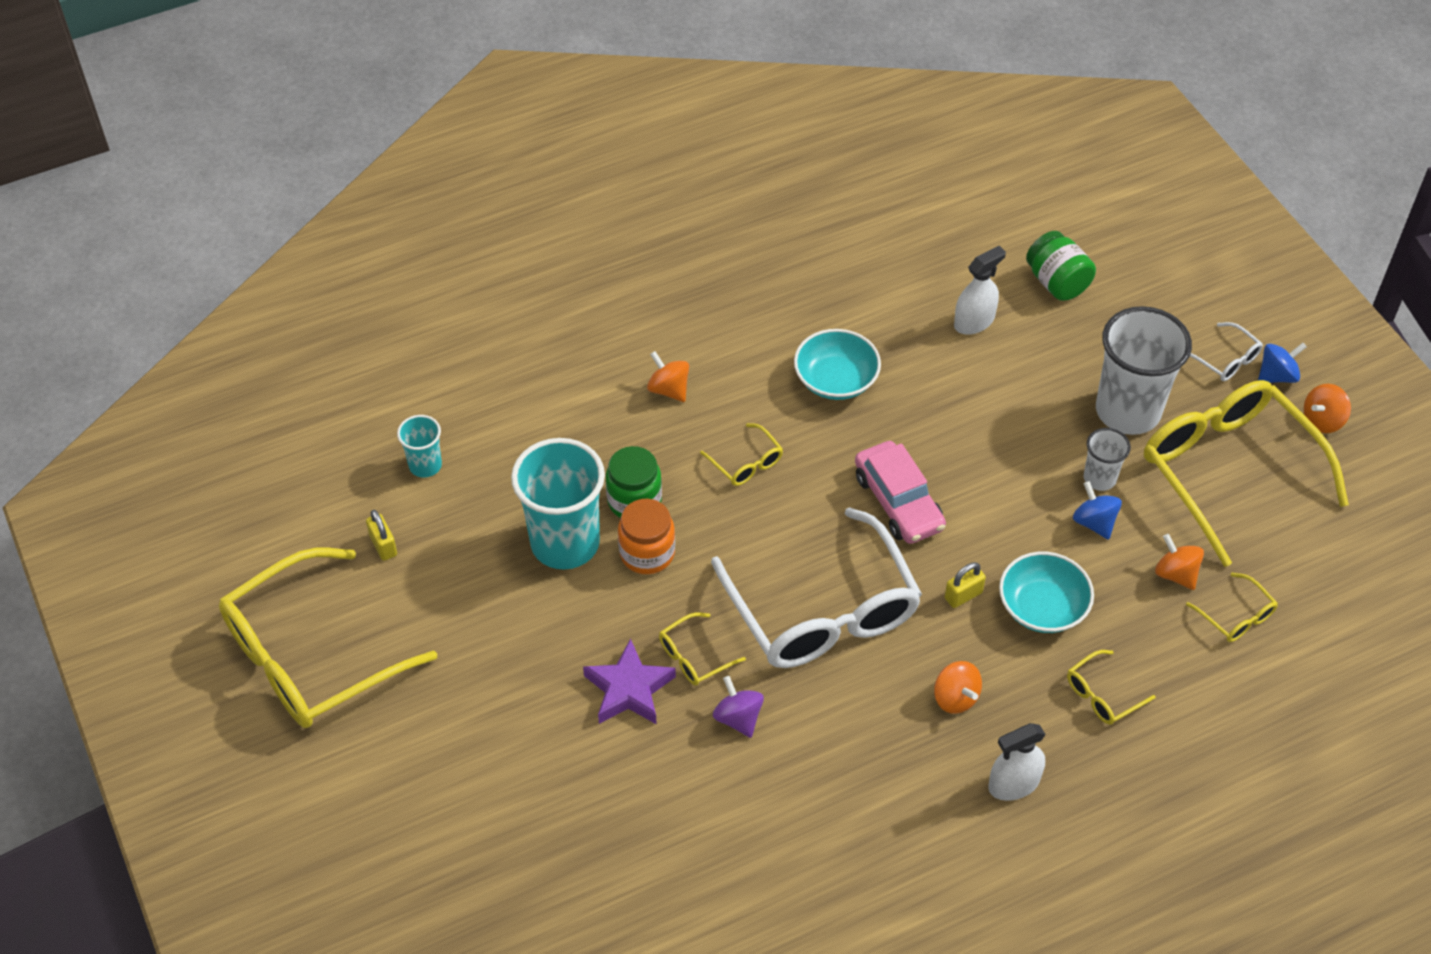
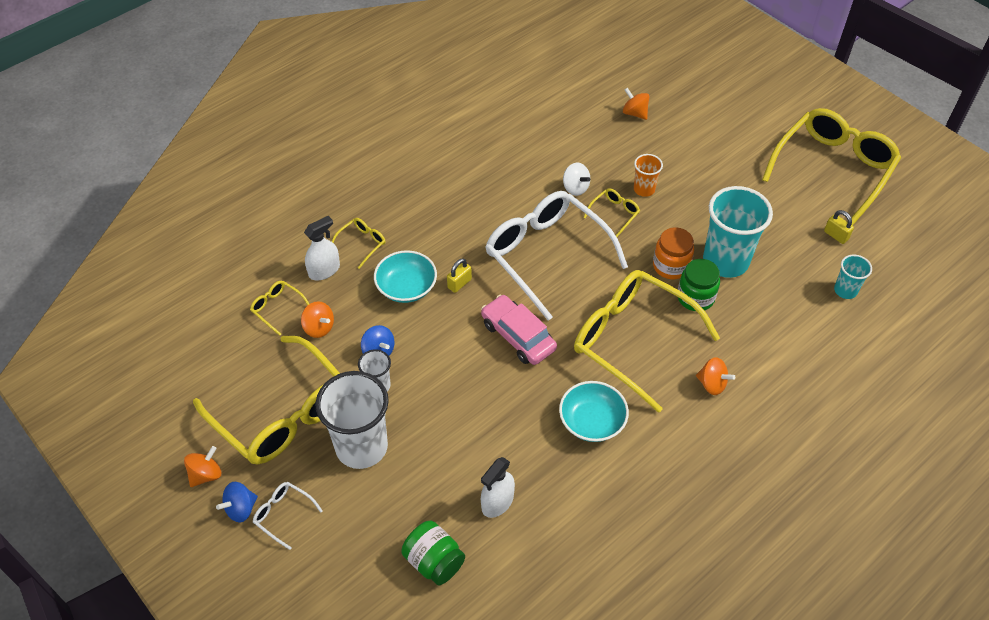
camera: 165 degrees right, 0 degrees up
purple star [583,638,676,725] -> orange cup [634,154,663,197]
yellow glasses [700,423,783,486] -> yellow glasses [574,270,720,413], size x2.47
purple spinning top [713,676,764,738] -> white spinning top [563,163,590,196]
orange spinning top [934,661,982,714] -> orange spinning top moved to [623,88,650,120]
white spray bottle [988,723,1046,801] -> white spray bottle moved to [304,216,340,280]

